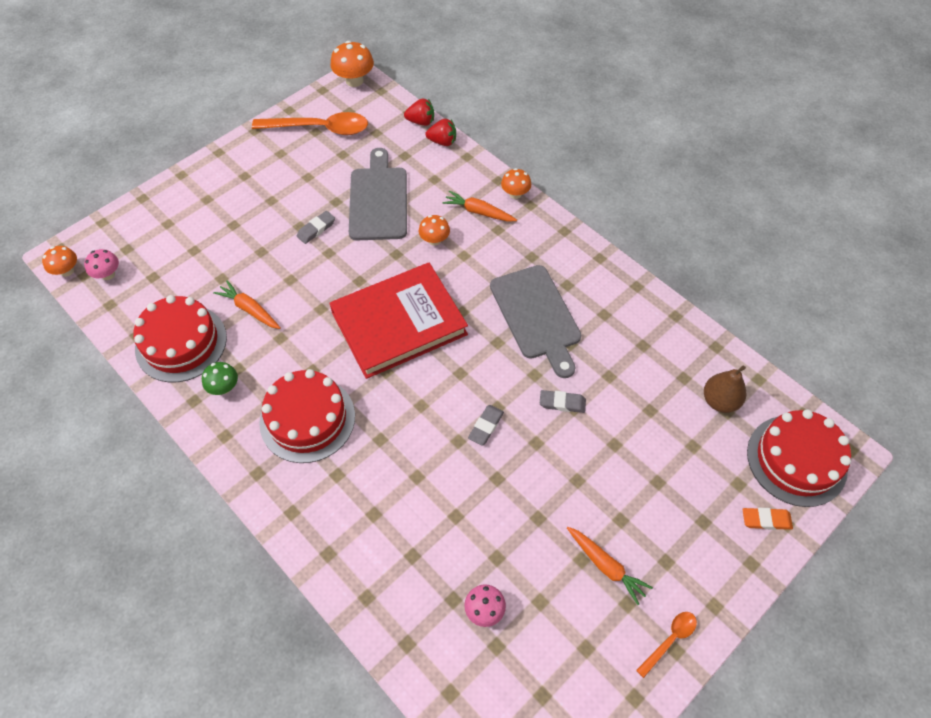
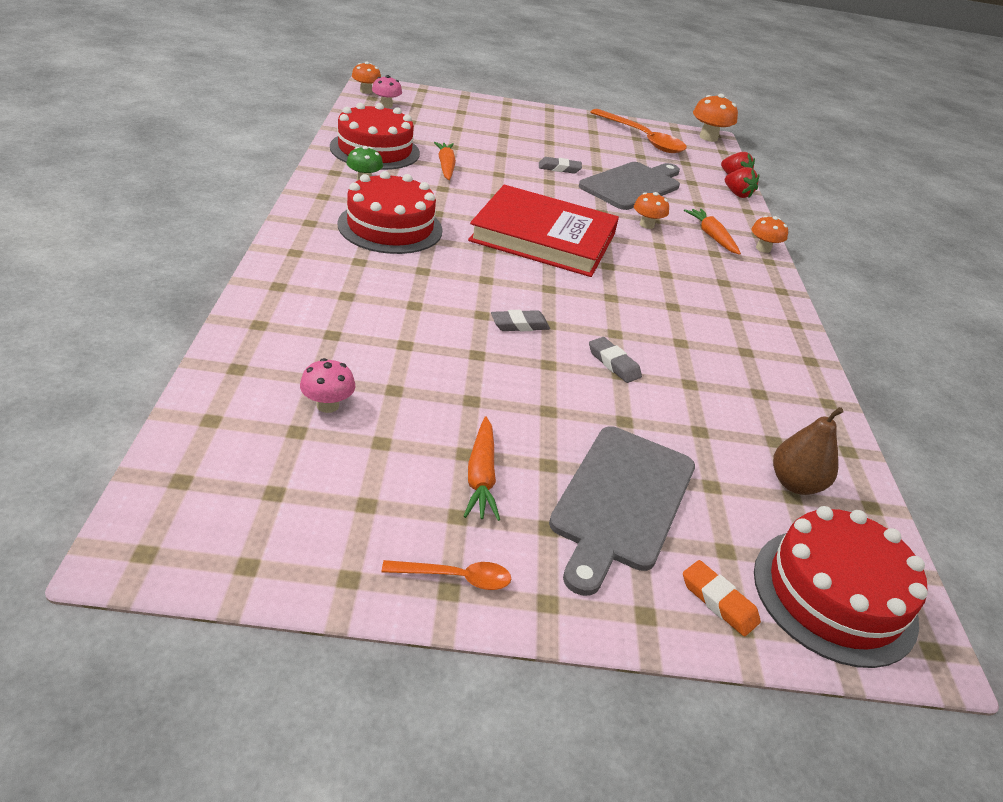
camera: 40 degrees right, 20 degrees down
grey cutting board [490,265,581,378] -> grey cutting board moved to [549,426,695,596]

